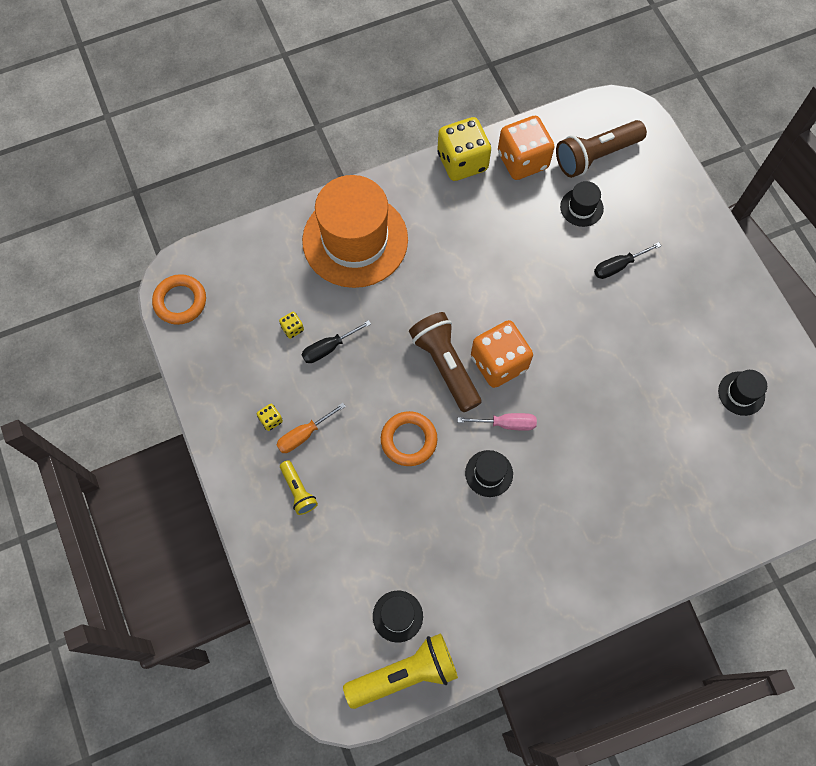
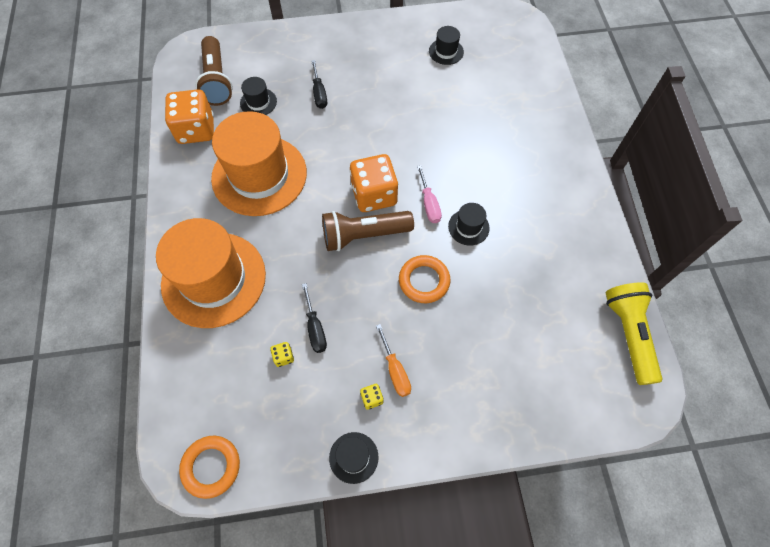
camera: 75 degrees left, 5 degrees down
yellow flashlight [280,460,318,515] -> none
black hat [373,591,423,643] -> black hat moved to [329,432,378,484]
yellow dice [437,117,491,181] -> none
pink screwdriver [457,413,537,431] -> pink screwdriver turned 150 degrees clockwise [417,165,442,223]
none -> orange hat [211,111,307,216]

